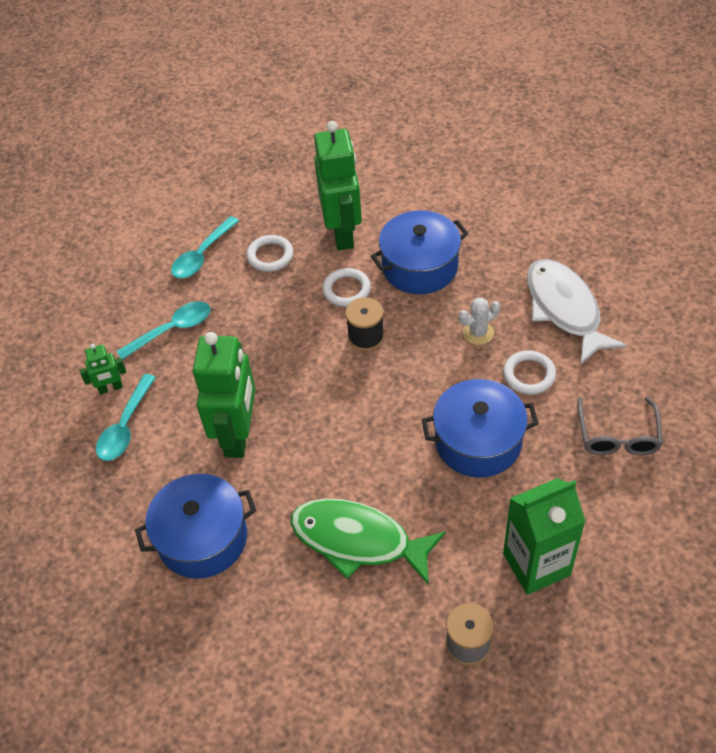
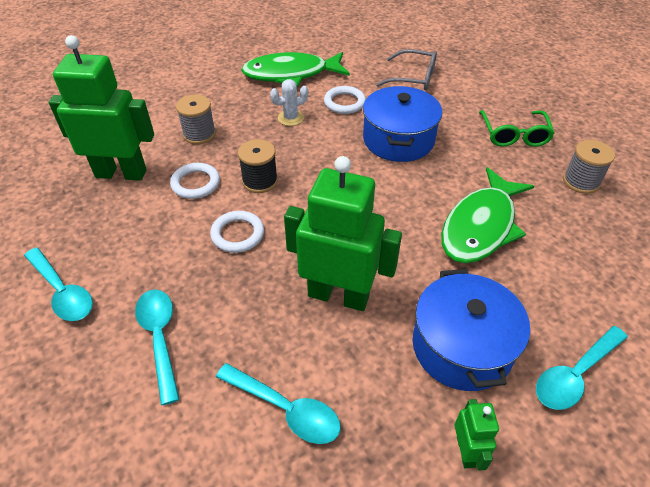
camera: 80 degrees left, 5 degrees down
green robot [80,344,126,394] -> green robot moved to [454,399,499,471]
white ring [246,235,293,272] -> white ring moved to [210,211,264,253]
blue pot [371,210,469,294] -> grey spool [176,95,216,144]
white cactus [459,298,500,345] -> white cactus turned 75 degrees clockwise [270,79,308,126]
green carton [503,478,586,595] -> green glasses [479,110,555,147]
white fish [527,259,627,365] -> green fish [241,52,350,87]
none -> turquoise spoon [536,326,628,410]

